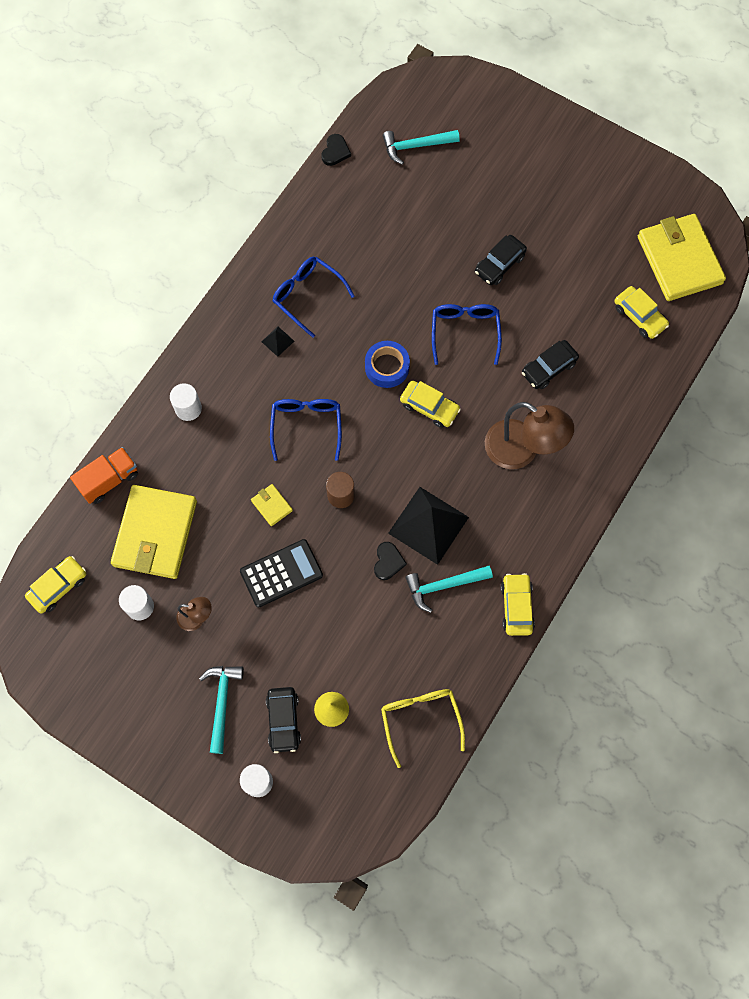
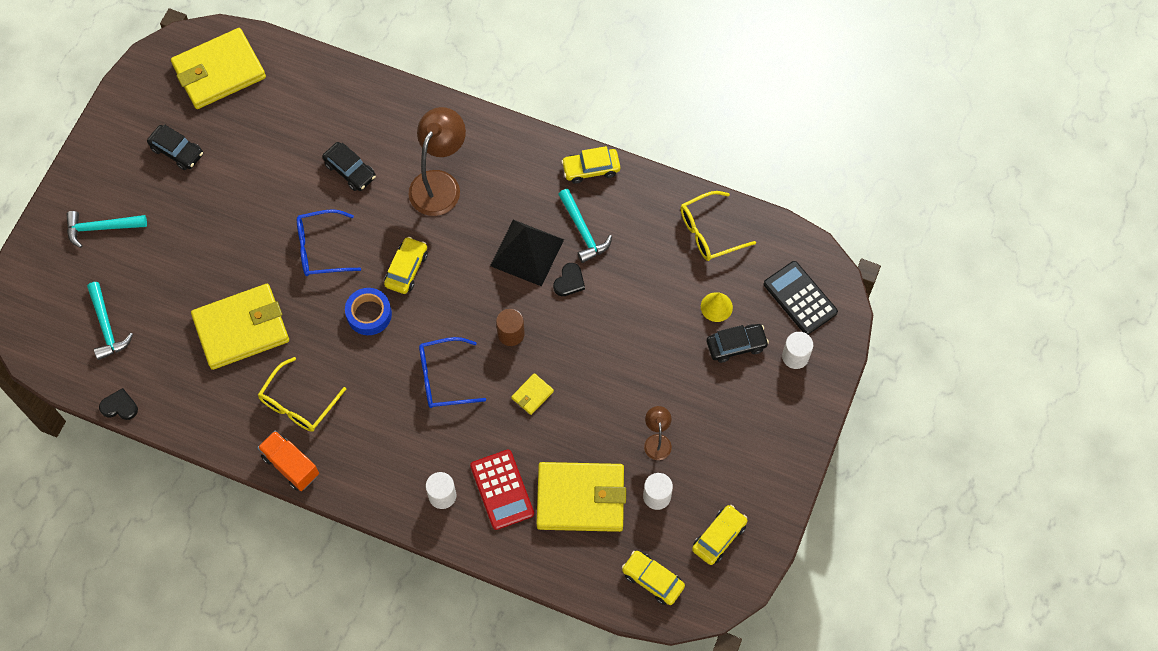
camera: 100 degrees left, 5 degrees down
orange truck [70,447,138,504] -> orange truck moved to [257,431,319,491]
turquoise hammer [199,666,244,754] -> turquoise hammer moved to [66,211,147,248]
black calculator [240,539,323,607] -> black calculator moved to [764,261,838,335]
black pyramid [261,327,294,357] -> none
blue glasses [272,257,354,338] -> yellow glasses [258,357,346,432]
black heart [374,542,407,580] -> black heart turned 120 degrees clockwise [553,263,585,296]
black car [475,235,527,285] -> black car moved to [147,125,203,170]
yellow car [614,286,669,339] -> yellow car moved to [692,505,748,565]
none -> yellow wallet [191,284,289,370]
none -> red calculator [470,450,534,530]

